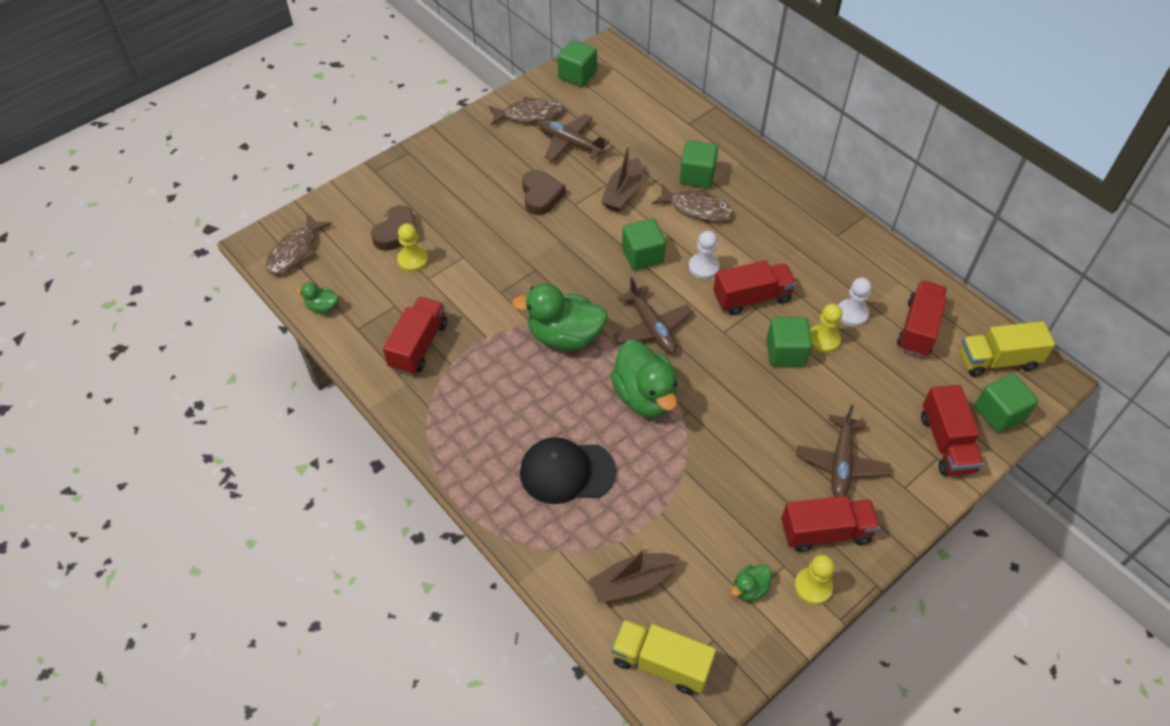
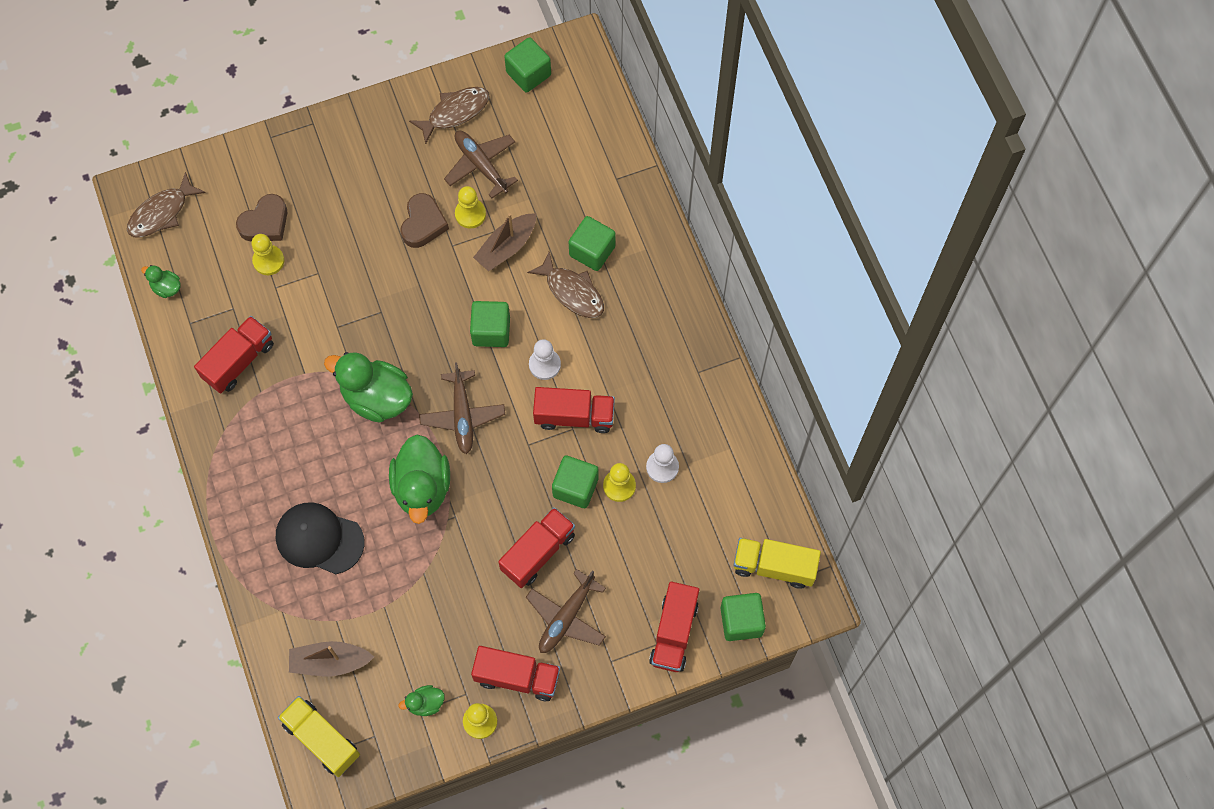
camera: 20 degrees right, 15 degrees up
brown fish [488,96,564,126] -> brown fish turned 45 degrees counterclockwise [409,87,489,144]
red truck [897,280,947,357] -> red truck moved to [498,507,575,588]
none -> yellow pawn [455,186,486,229]

